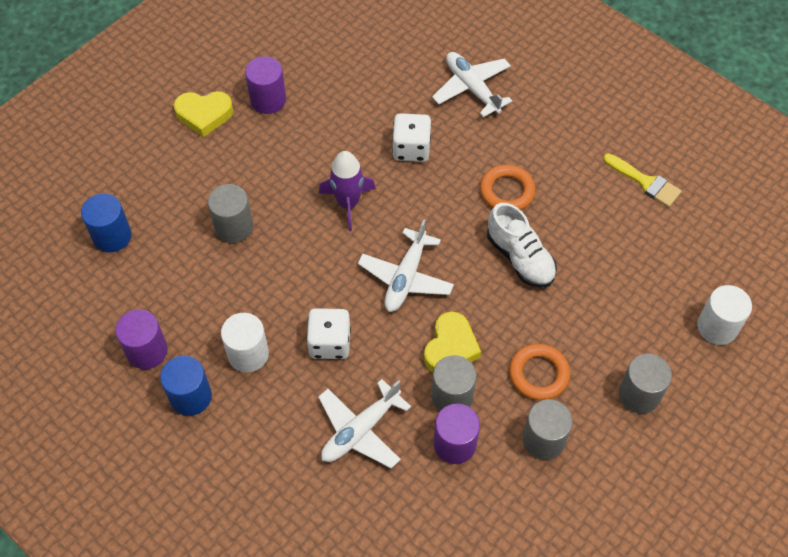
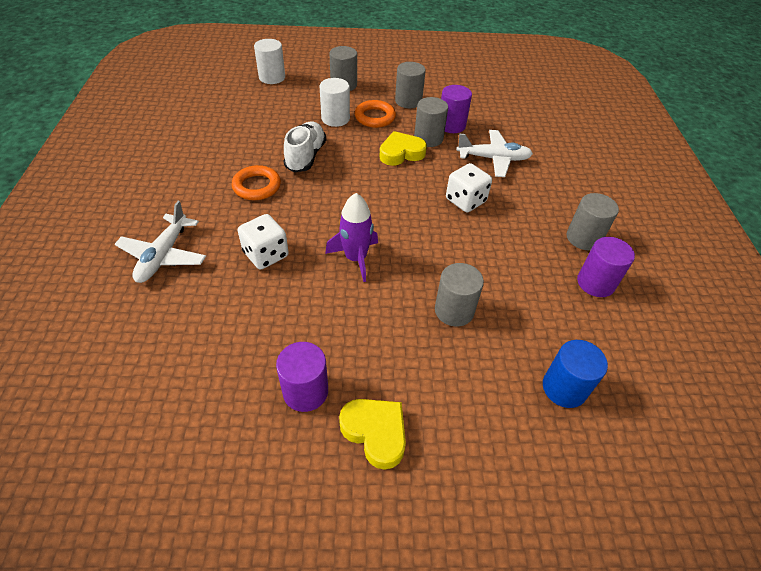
camera: 135 degrees left, 10 degrees down
blue cylinder [160,356,212,416] -> grey cylinder [567,193,619,250]
white cylinder [221,313,269,373] -> white cylinder moved to [320,78,350,127]
white plane [358,219,454,312] -> none
yellow brush [603,153,682,207] -> none

